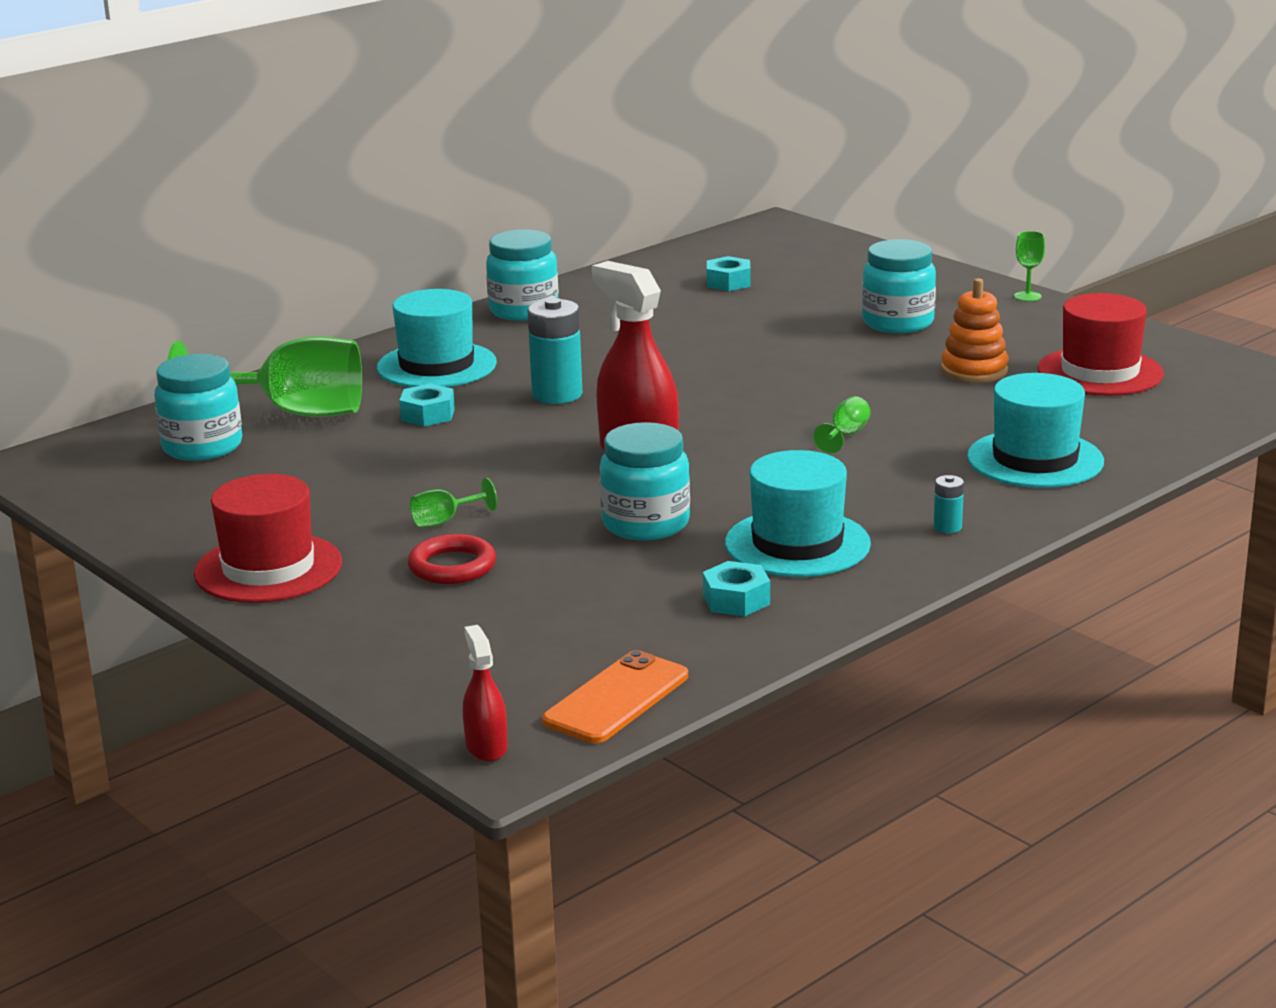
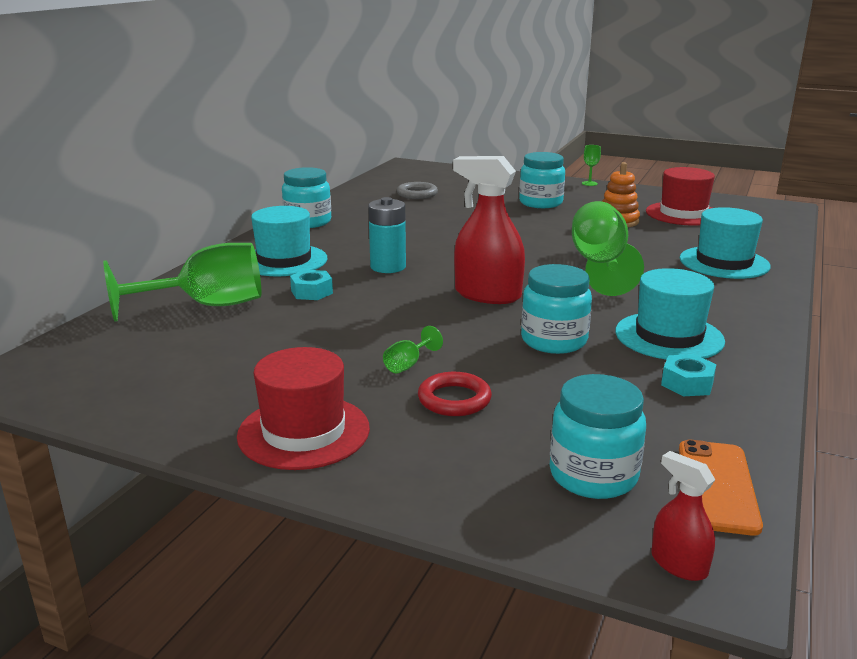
camera: 25 degrees left, 0 degrees up
turquoise jar [154,354,242,461] -> turquoise jar moved to [550,374,646,499]
turquoise nut [707,256,751,291] -> grey ring [397,182,438,199]
green goblet [813,396,871,453] -> green goblet [572,201,644,296], size x2.49
turquoise battery [934,475,964,533] -> none

